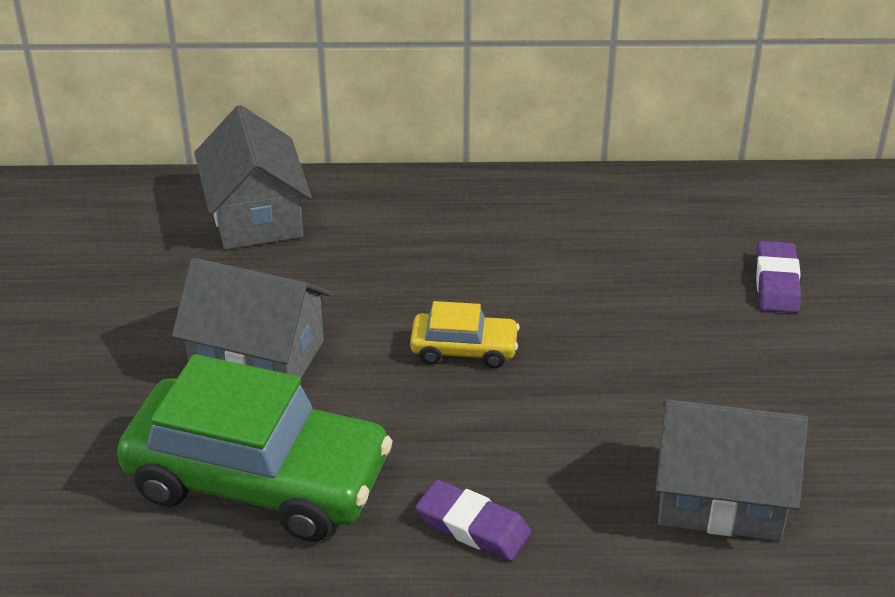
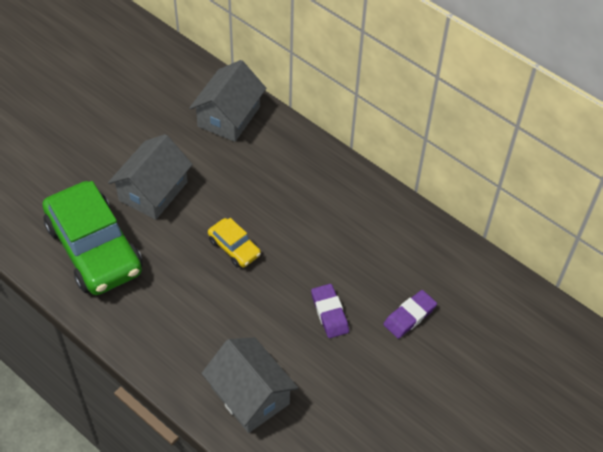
camera: 40 degrees right, 15 degrees up
grey house [172,258,331,378] -> grey house turned 60 degrees clockwise [108,134,193,220]
purple eraser [415,480,531,561] -> purple eraser moved to [311,284,349,338]

